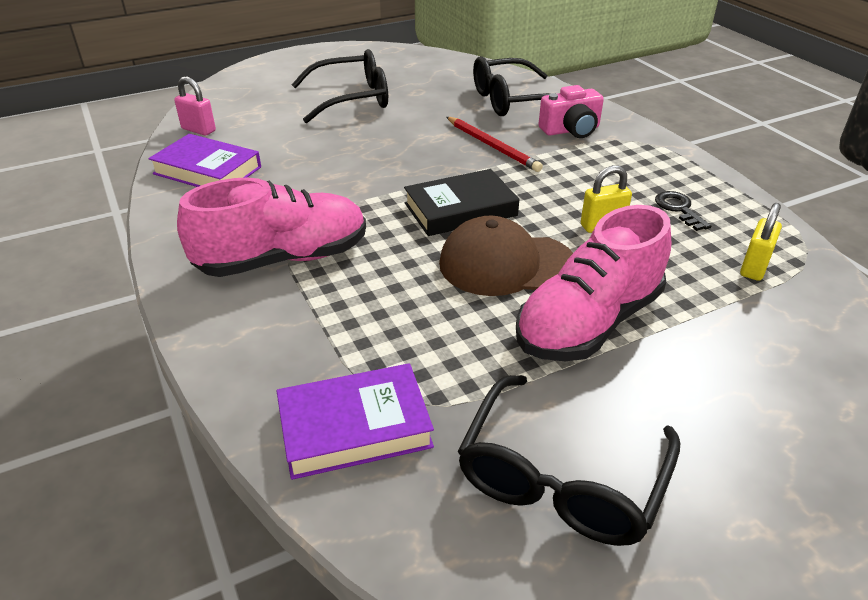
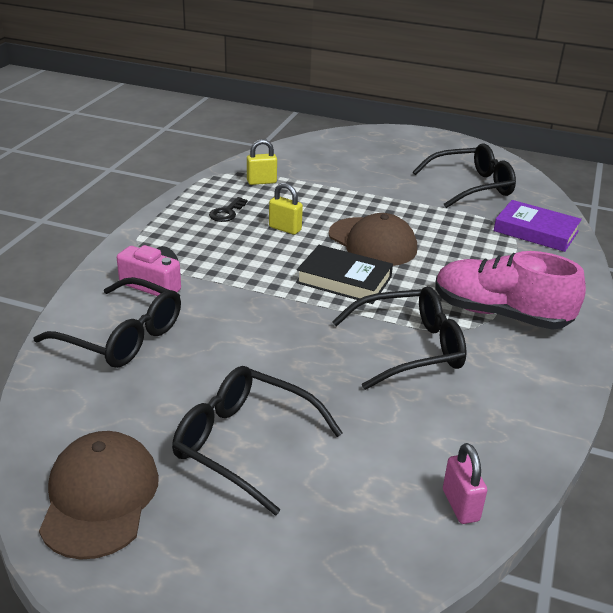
camera: 135 degrees left, 5 degrees down
purple book [148,134,261,187] -> none
red pencil [447,117,543,172] -> none
pink shoe [516,205,671,361] -> none
none -> brown cap [39,431,159,560]
none -> black glasses [332,286,467,390]

